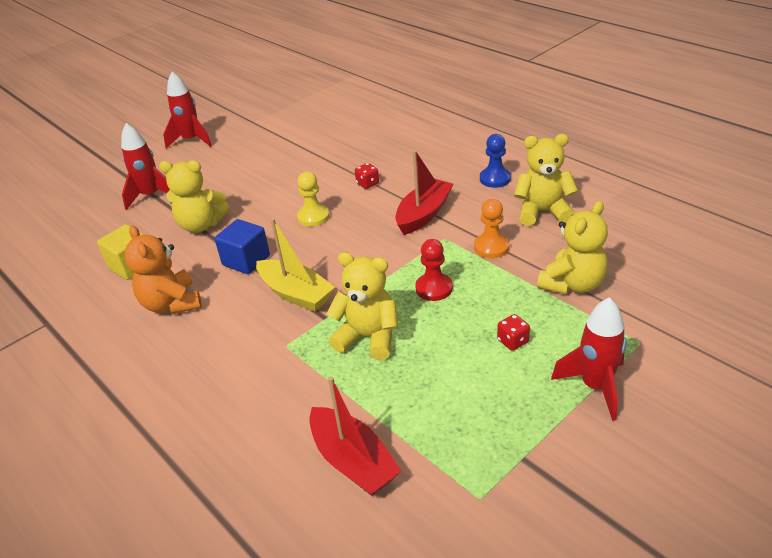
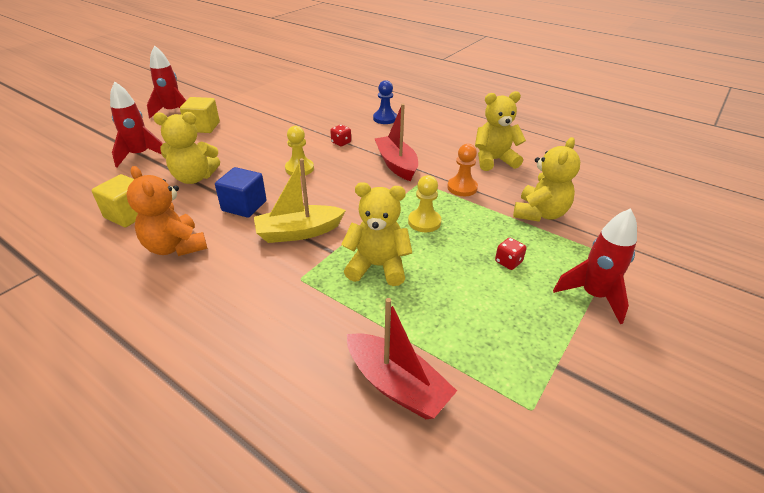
camera: 15 degrees left, 0 degrees up
yellow boat [256,218,335,312] -> yellow boat turned 135 degrees clockwise [254,158,346,243]
red boat [395,150,453,235] -> red boat turned 45 degrees counterclockwise [375,104,418,181]
red pawn [415,239,453,301] -> yellow pawn [408,175,441,232]
blue pawn [480,134,511,188] -> blue pawn moved to [373,80,397,124]
none -> yellow cube [180,97,220,133]

